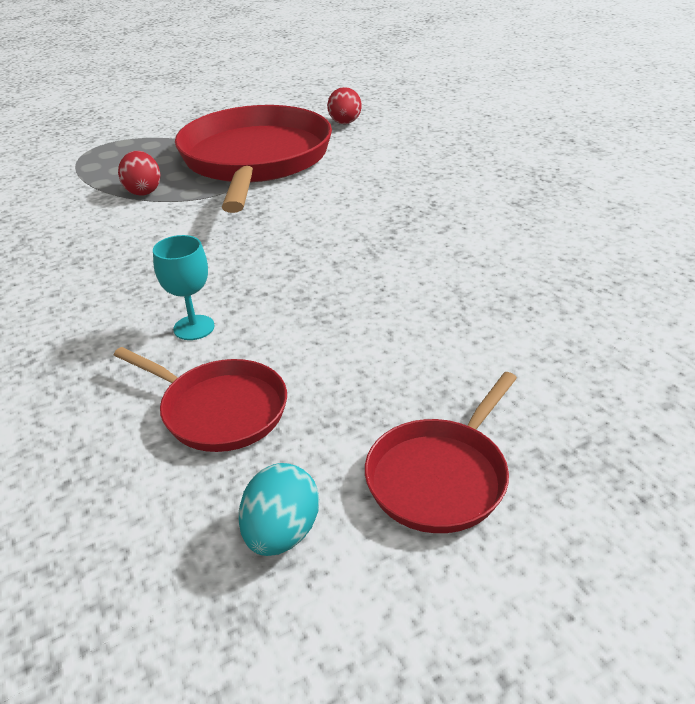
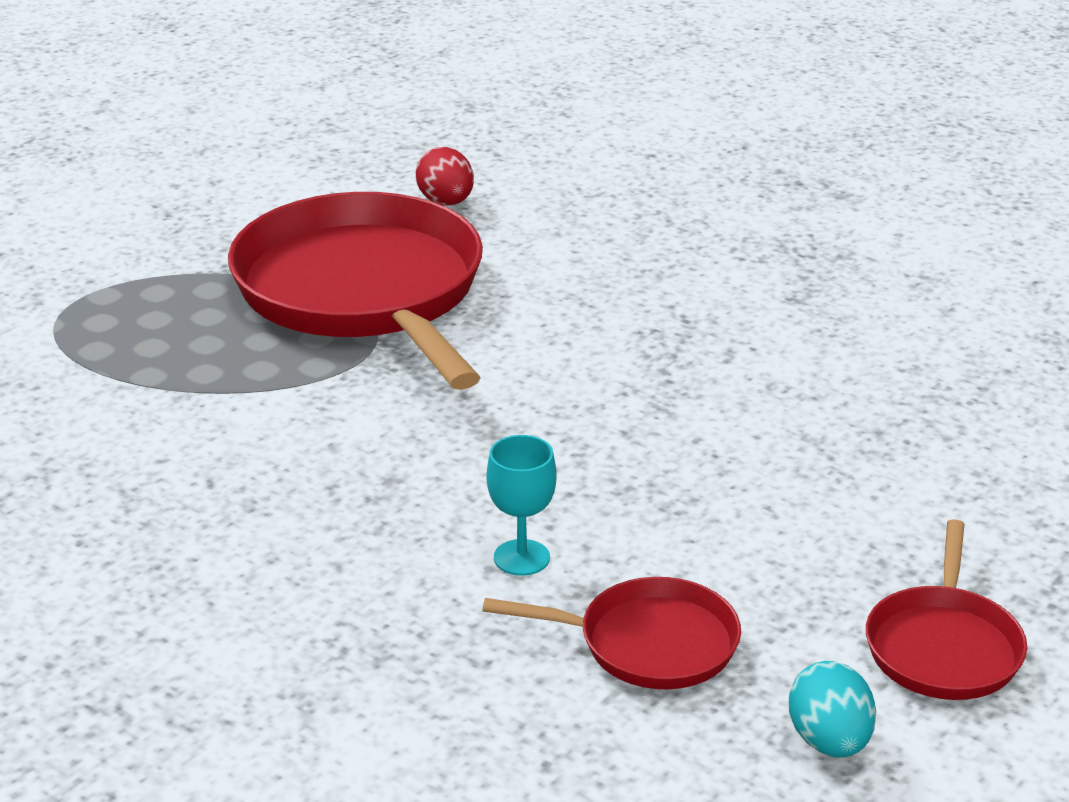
camera: 25 degrees left, 5 degrees down
red egg [118,151,161,196] -> none

